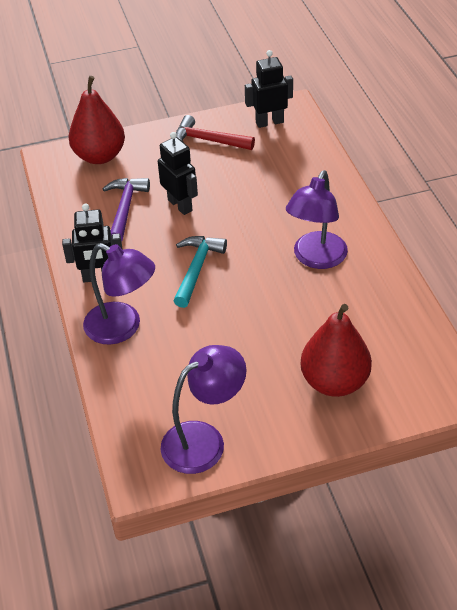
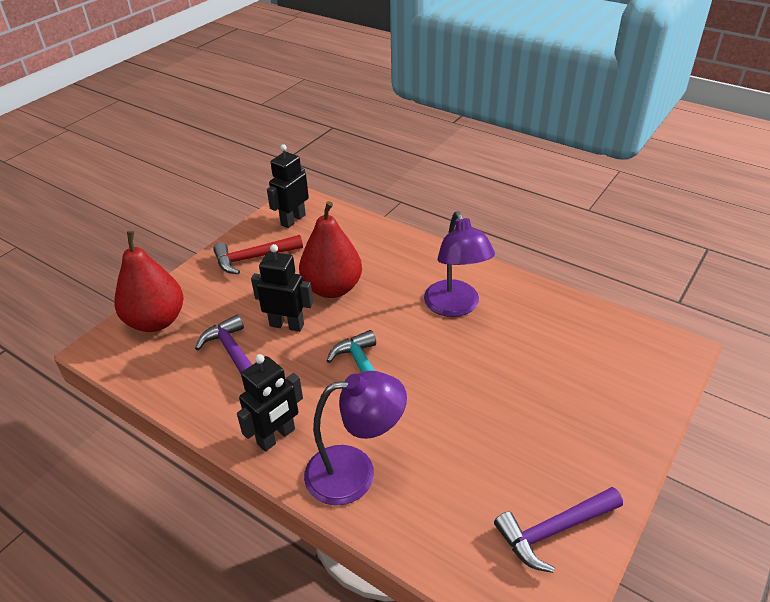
camera: 40 degrees left, 5 degrees down
purple lamp [161,345,246,474] -> purple hammer [494,487,623,573]
red pear [300,304,372,397] -> red pear moved to [299,201,362,298]

